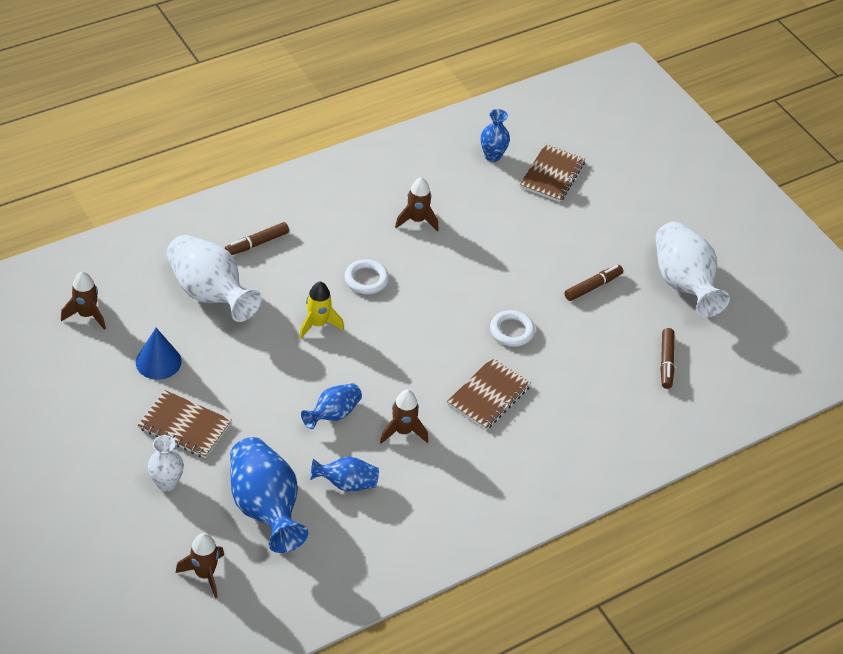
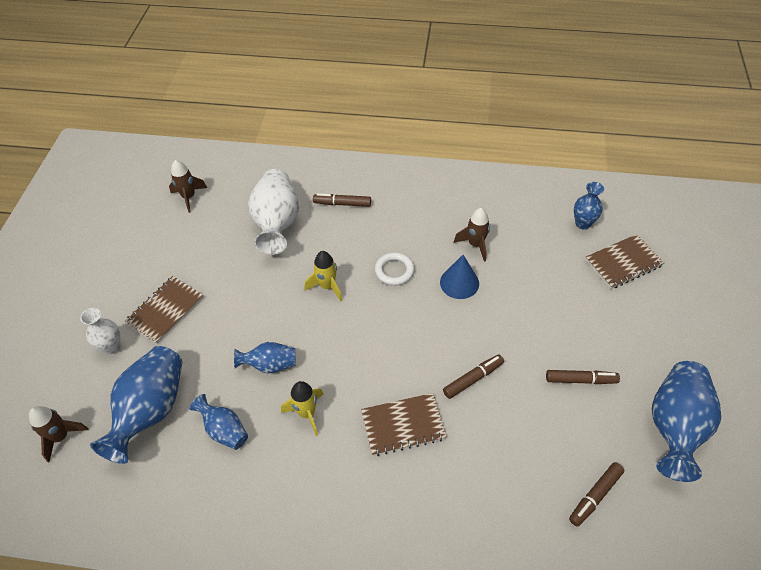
camera: 45 degrees right, 5 degrees up
blue cone [136,328,181,380] -> blue cone moved to [440,255,479,299]
brown notebook [138,390,232,458] -> brown notebook turned 60 degrees clockwise [125,276,204,344]
brown rocket [380,390,428,444] -> yellow rocket [281,381,324,436]
white ring [490,310,535,347] -> brown marker [443,354,504,399]
white vase [655,221,730,317] -> blue vase [652,361,721,482]

